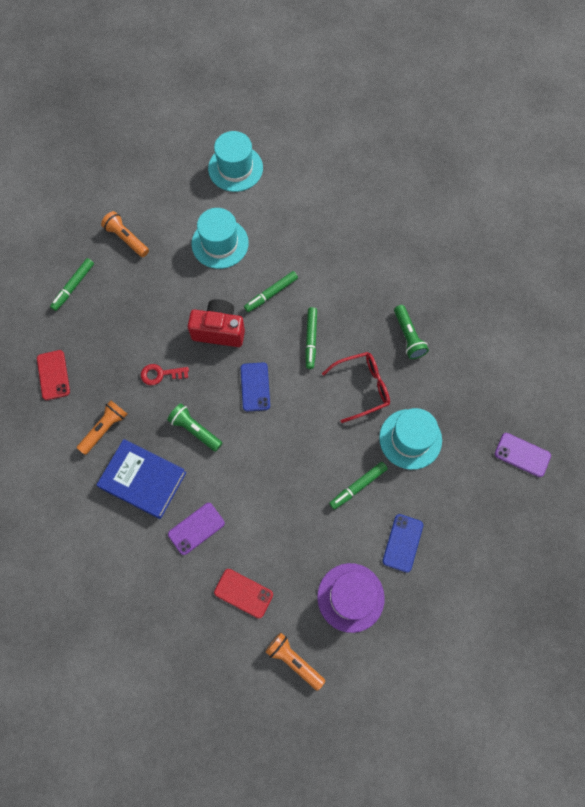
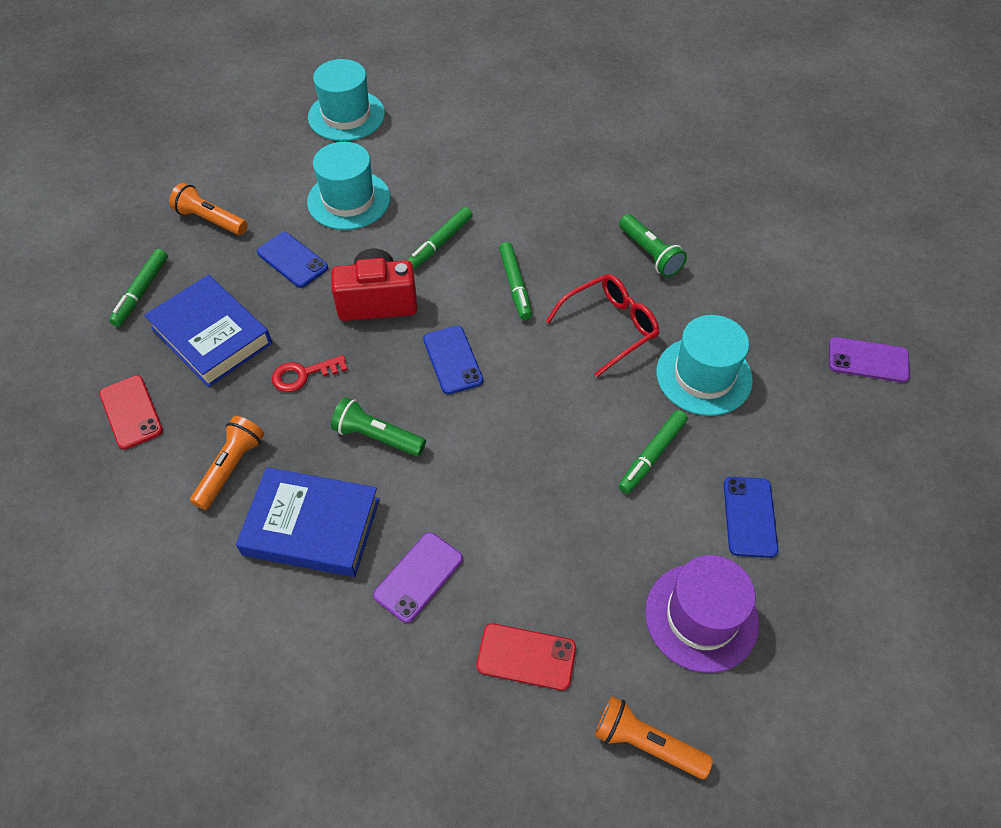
camera: 15 degrees left, 15 degrees down
none -> blue book [144,275,272,387]
none -> blue phone [257,232,328,288]

